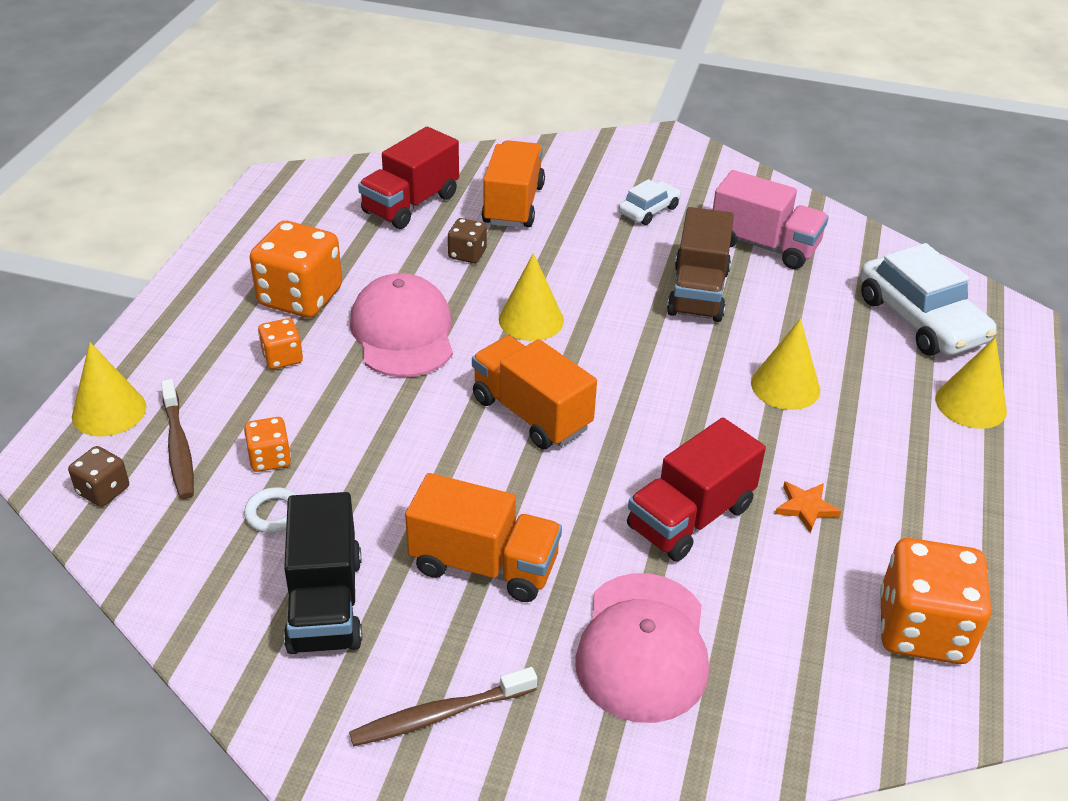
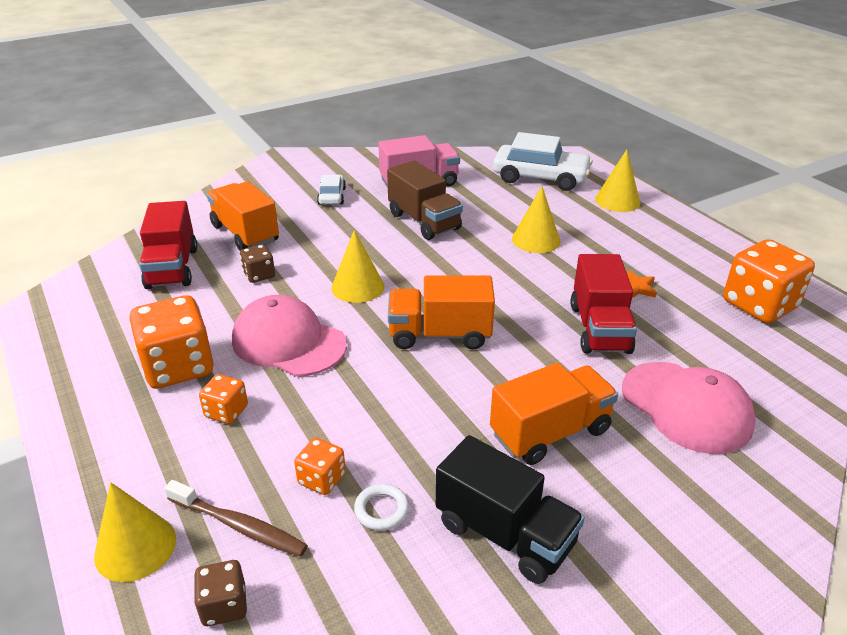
camera: 45 degrees left, 5 degrees down
brown toothbrush [349,667,537,746] -> none

